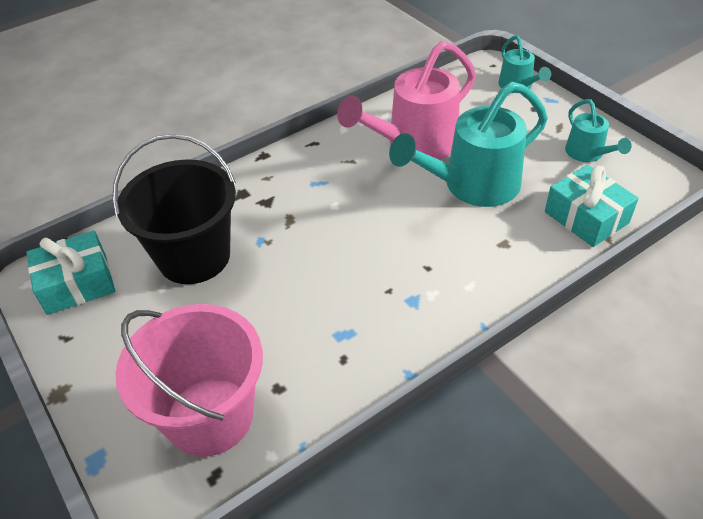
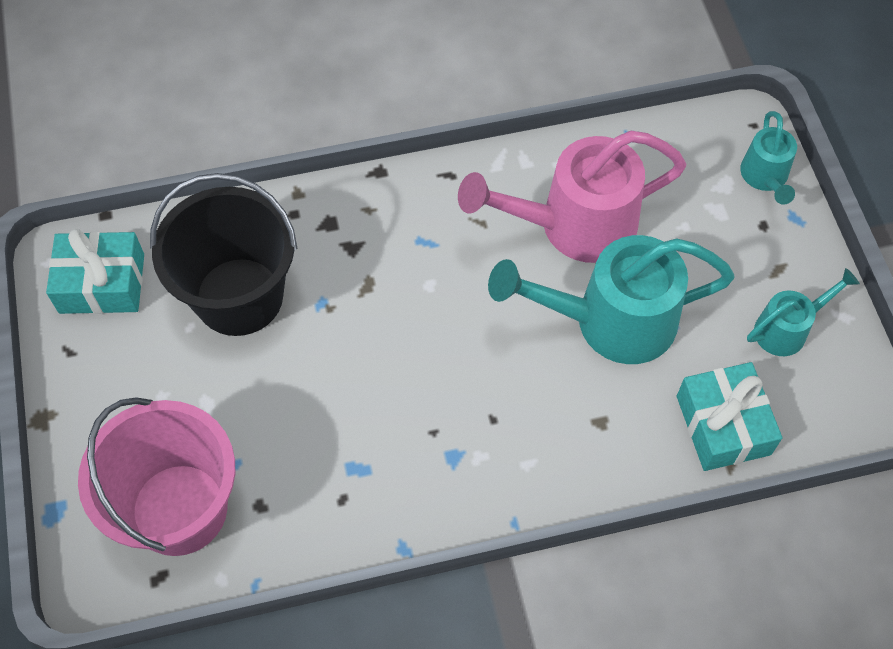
camera: 20 degrees right, 15 degrees up
turquoise watering can [565,99,632,162] -> turquoise watering can turned 120 degrees counterclockwise [747,268,860,356]

